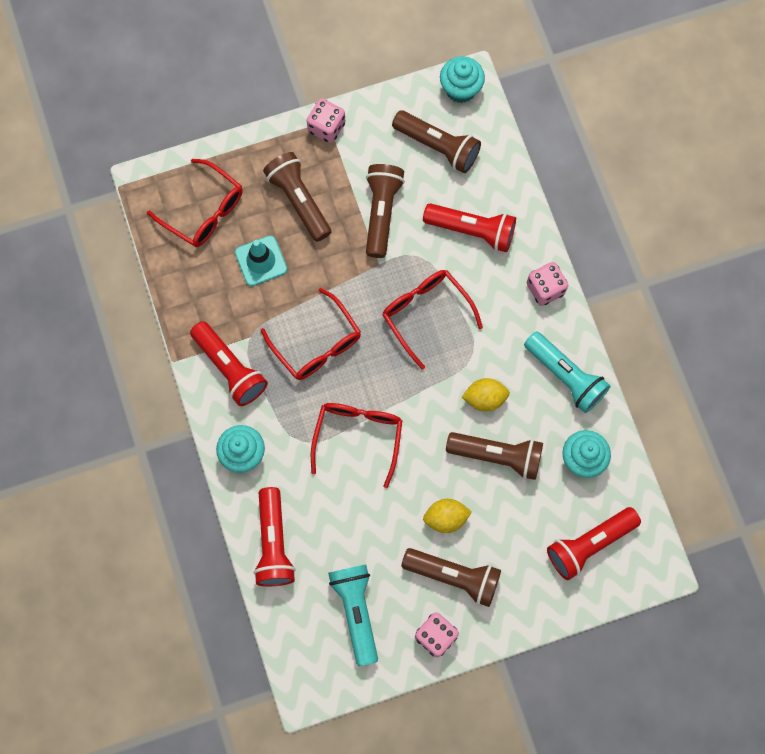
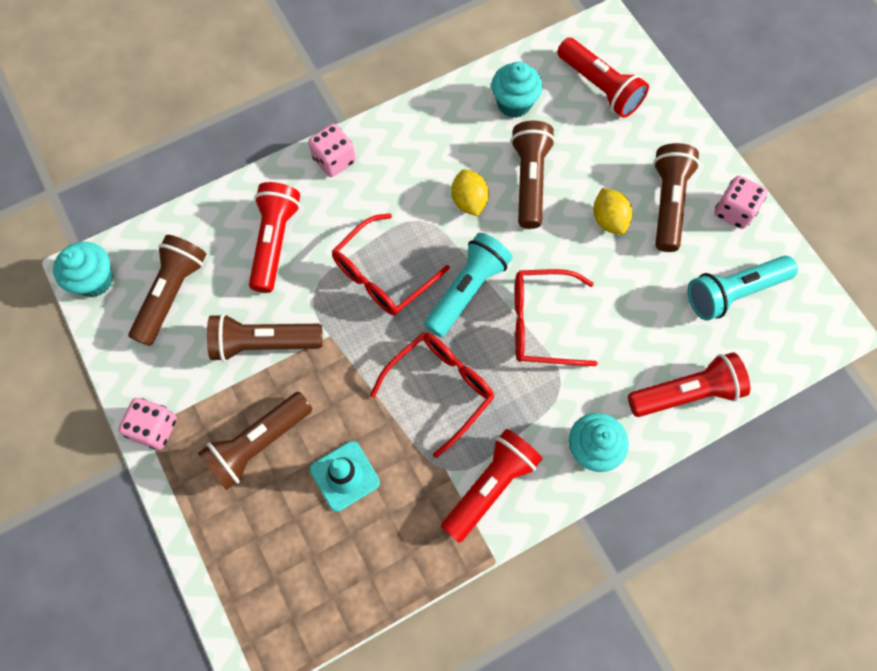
camera: 100 degrees left, 5 degrees down
red glasses [147,159,243,247] -> none
turquoise flashlight [524,331,611,413] -> turquoise flashlight moved to [424,233,512,337]

